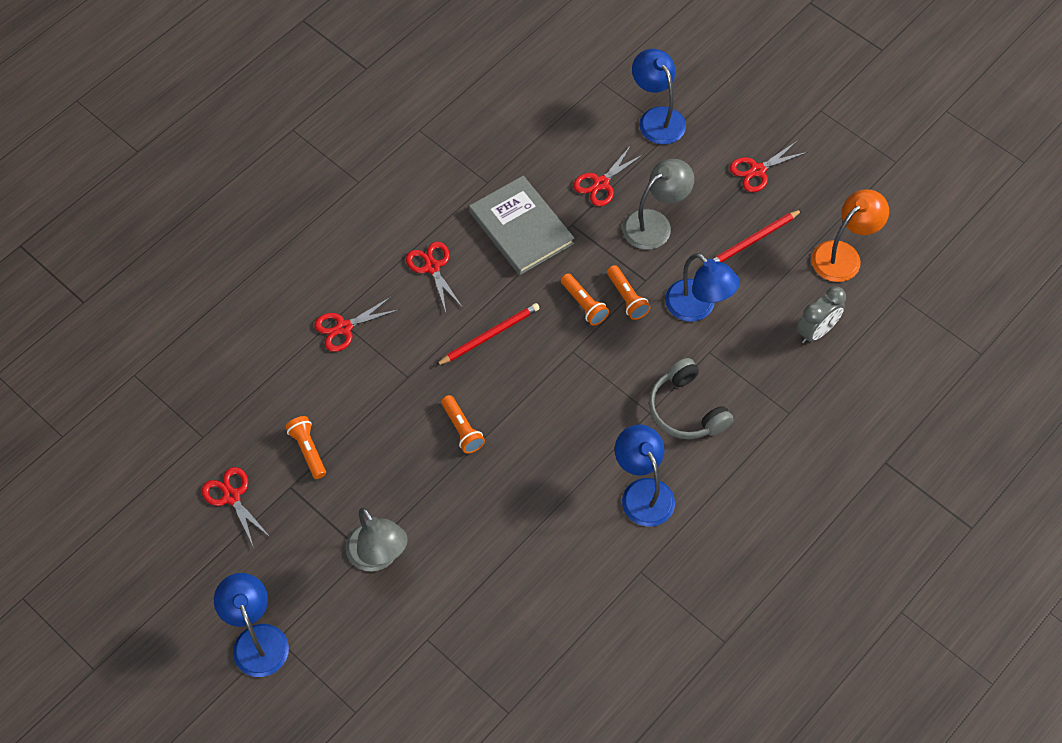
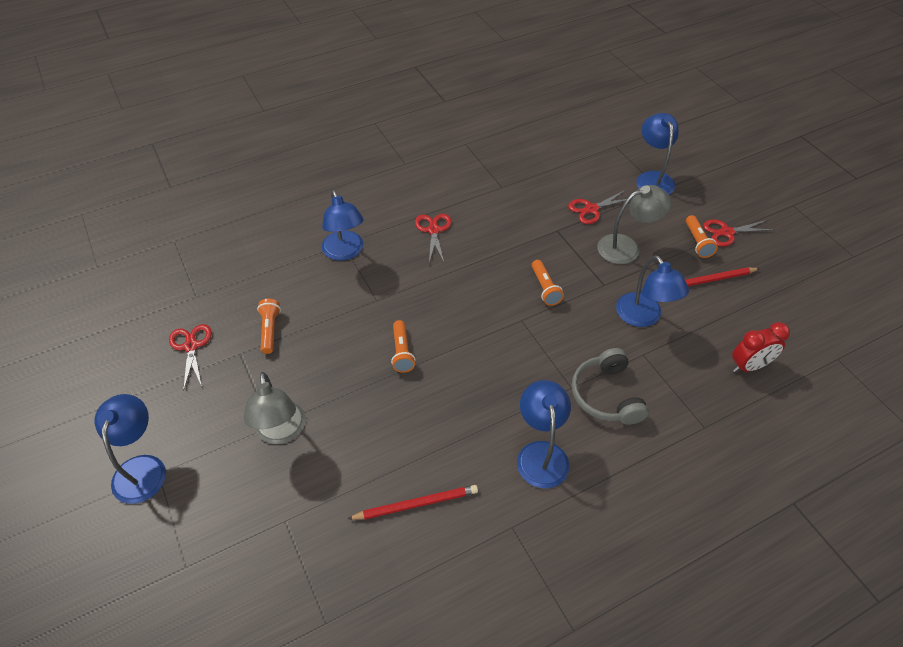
camera: 20 degrees right, 10 degrees down
red scissors [314,296,400,352] -> blue lamp [322,190,364,261]
red pencil [435,303,540,366] -> red pencil moved to [347,485,478,520]
grey book [469,176,574,275] -> none
orange flashlight [607,265,651,320] -> orange flashlight moved to [686,215,718,258]
grey clock [797,286,846,343] -> red clock [732,322,790,372]
orange lamp [811,189,889,282] -> none

